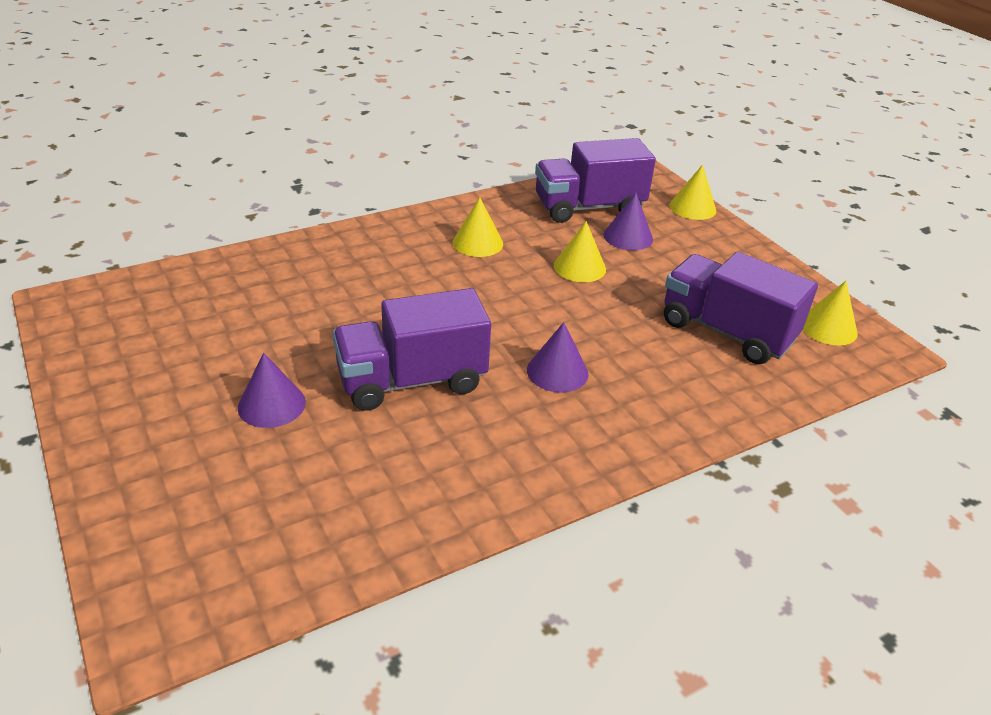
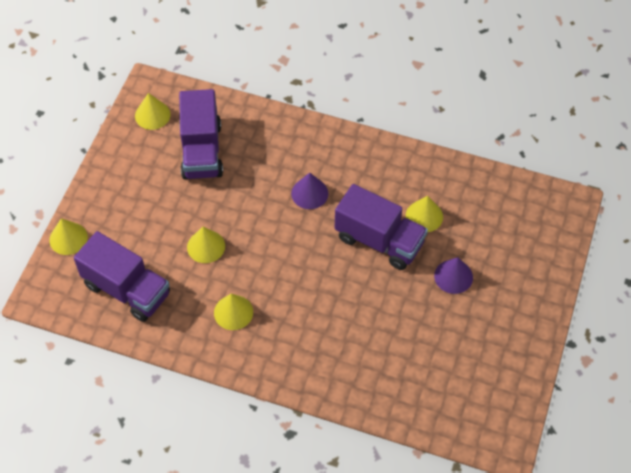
camera: 130 degrees left, 20 degrees up
purple cone [604,193,653,251] -> none
none -> yellow cone [406,196,443,232]

